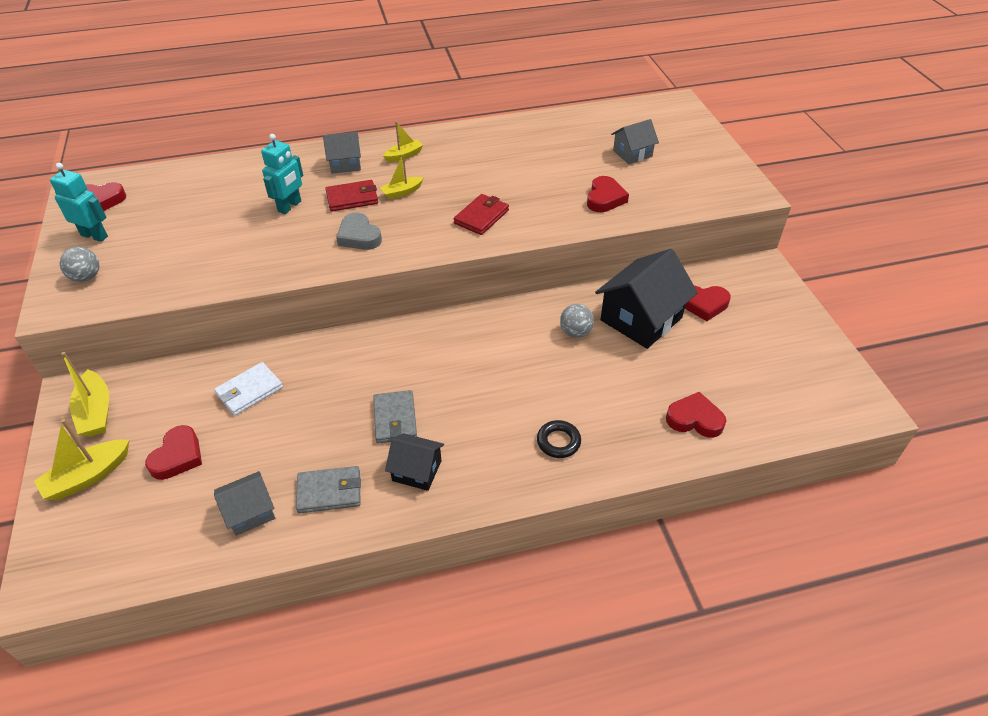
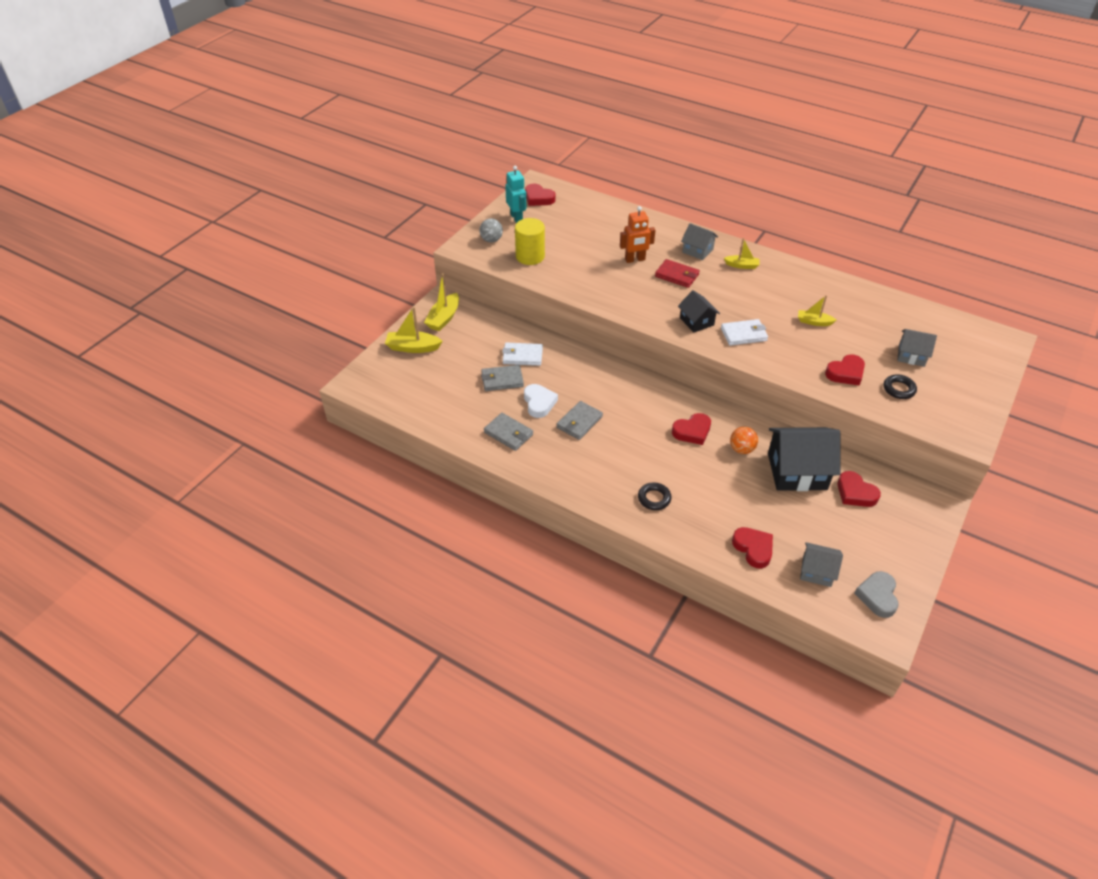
camera: 45 degrees right, 0 degrees up
red heart [145,425,202,480] -> red heart moved to [672,413,711,445]
grey house [214,471,275,536] -> grey house moved to [800,542,843,587]
turquoise robot [261,134,303,214] -> orange robot [620,206,655,263]
grey heart [336,213,382,250] -> grey heart moved to [854,571,899,618]
yellow boat [380,154,424,199] -> yellow boat moved to [798,295,836,326]
black house [385,433,444,491] -> black house moved to [678,290,720,332]
red wallet [453,194,509,235] -> white wallet [721,319,768,346]
grey ball [560,304,594,338] -> orange ball [730,427,758,454]
none -> grey wallet [481,365,524,391]
none -> yellow cylinder [515,218,545,265]
none -> white heart [524,384,558,418]
none -> black ring [884,374,917,399]

